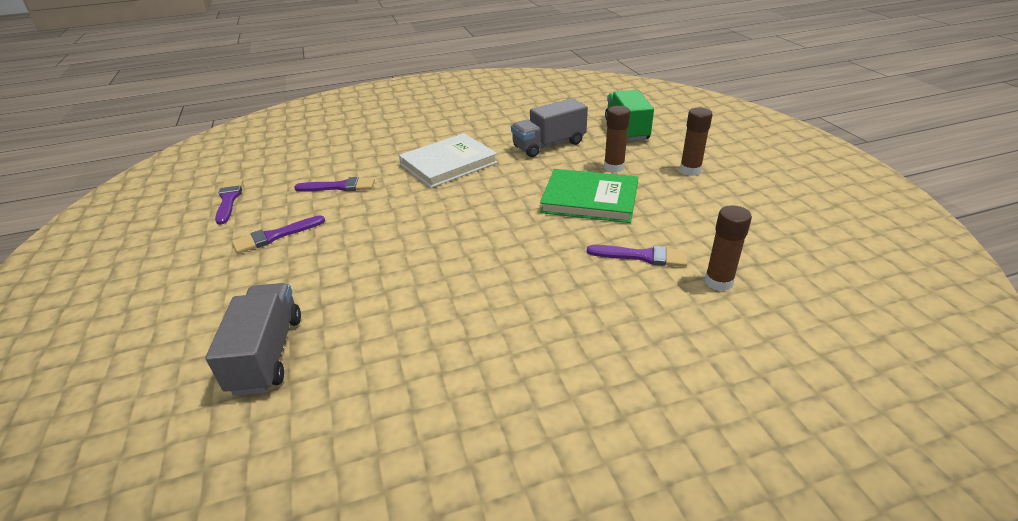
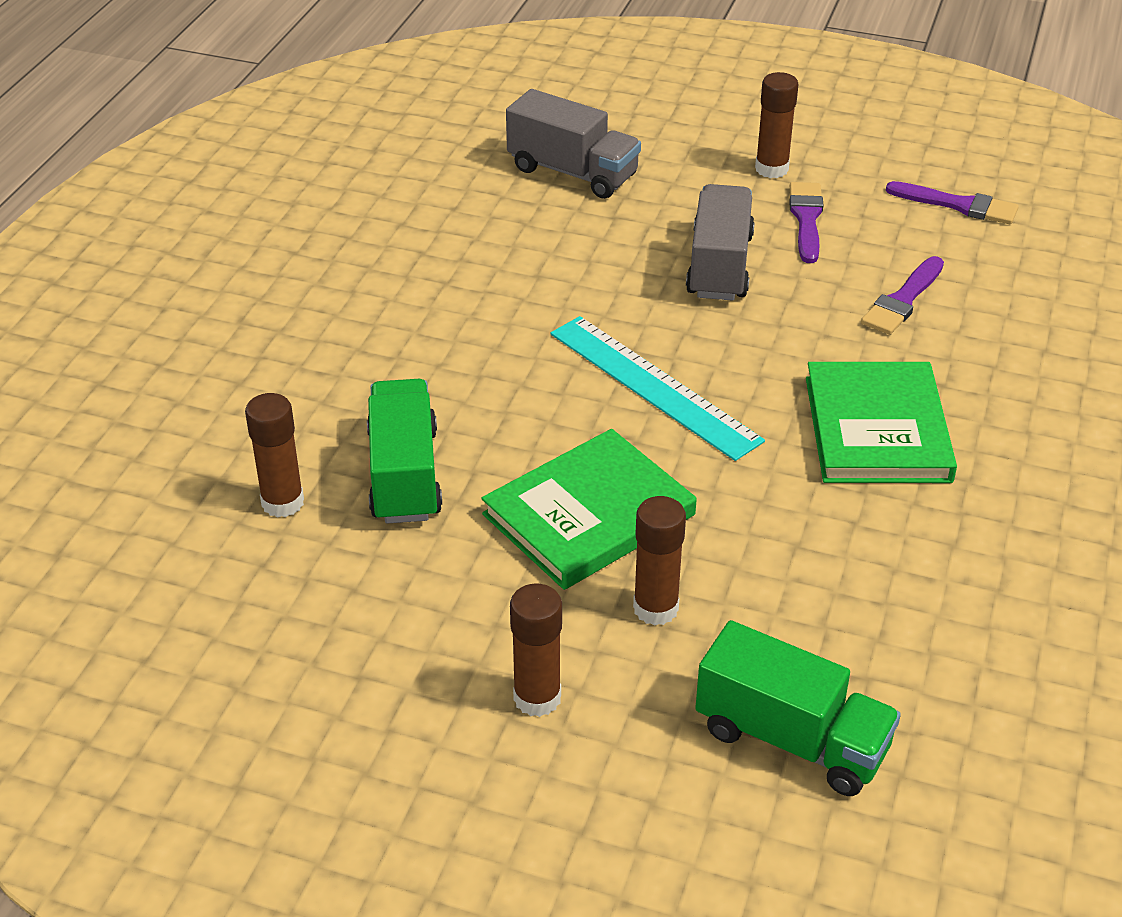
camera: 125 degrees right, 5 degrees up
white book [399,133,498,188] -> green book [806,362,957,483]
grey truck [511,98,588,157] -> grey truck moved to [686,184,755,301]
purple brush [587,245,687,267] -> green truck [367,379,442,524]
none -> turquoise ruler [551,316,765,461]
none -> brown glue stick [755,72,798,178]

